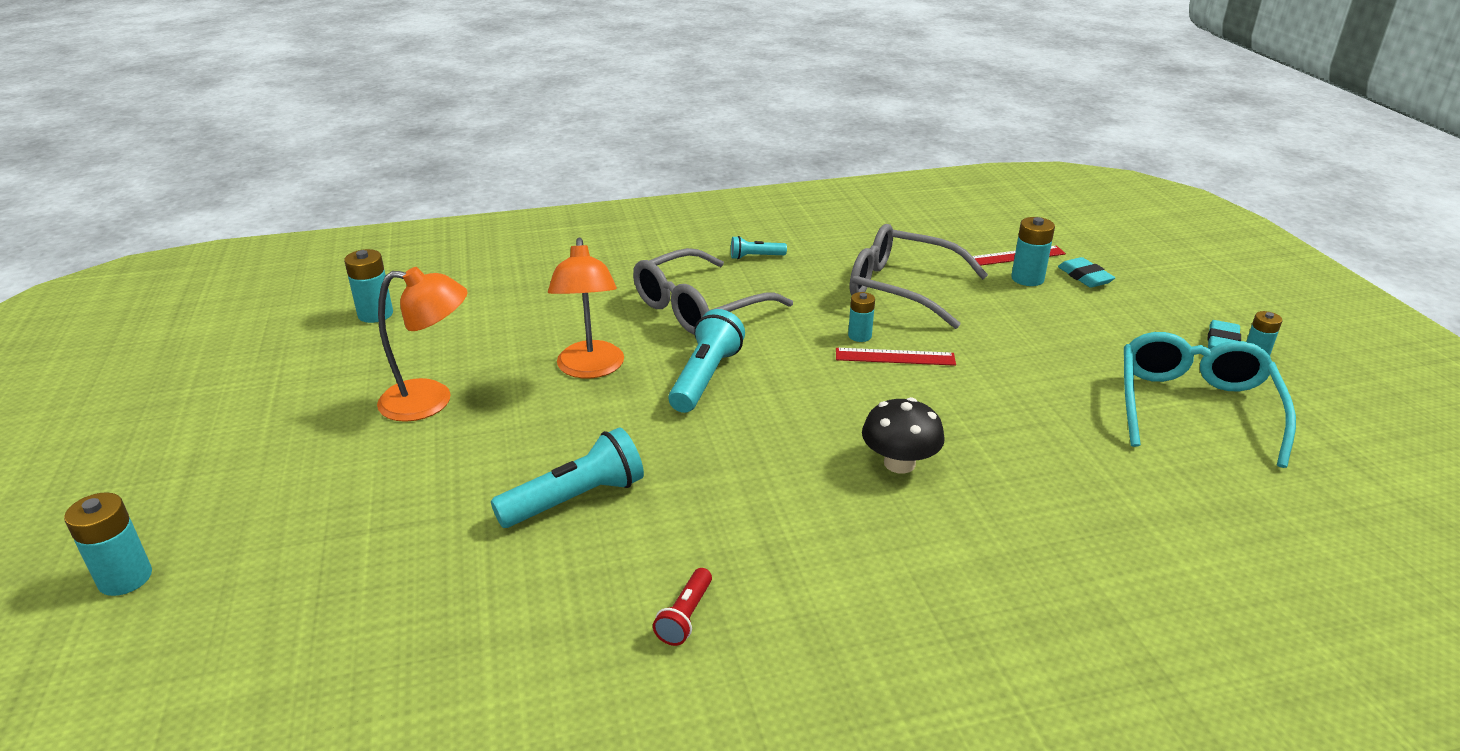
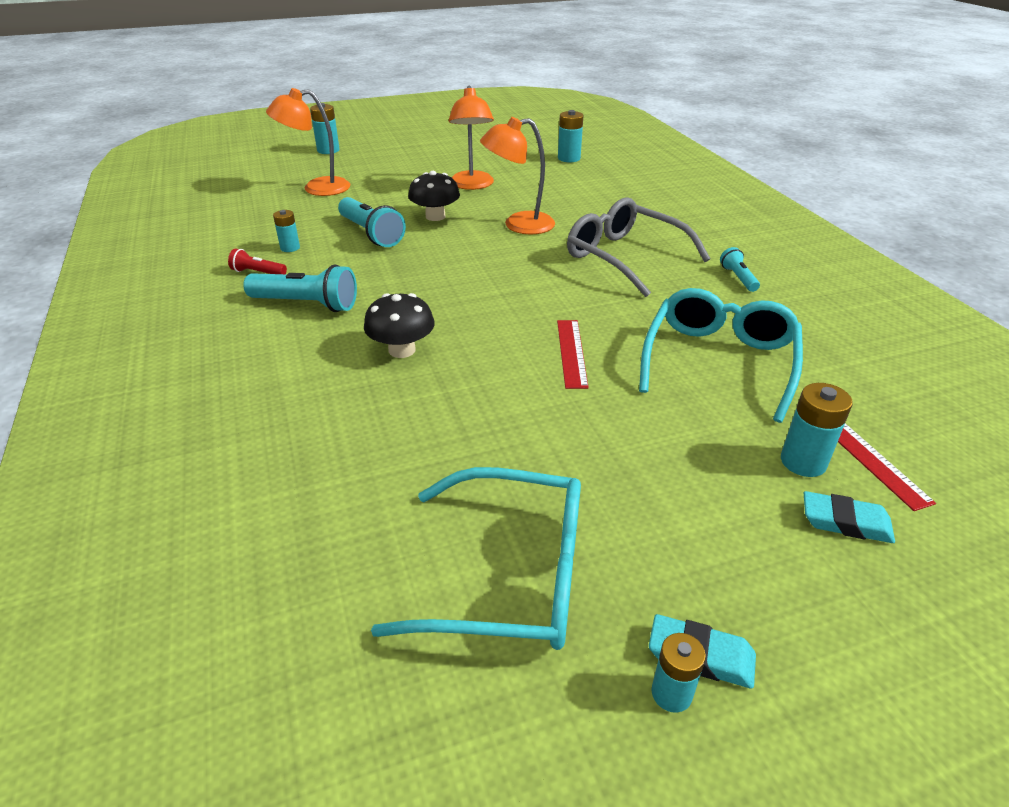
camera: 85 degrees right, 5 degrees up
turquoise flashlight [668,309,745,413] -> turquoise flashlight moved to [243,264,357,312]
turquoise battery [848,292,875,342] -> turquoise battery moved to [273,210,300,252]
grey glasses [850,224,988,329] -> turquoise glasses [639,288,803,423]
turquoise eraser [1058,257,1115,288] -> turquoise eraser turned 45 degrees clockwise [804,491,895,543]
none -> orange lamp [266,88,350,196]
none -> black mushroom [408,171,460,221]

